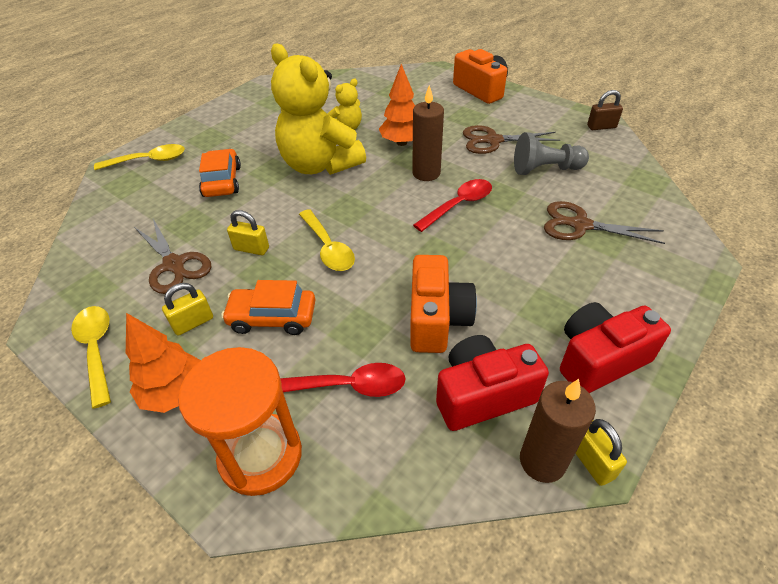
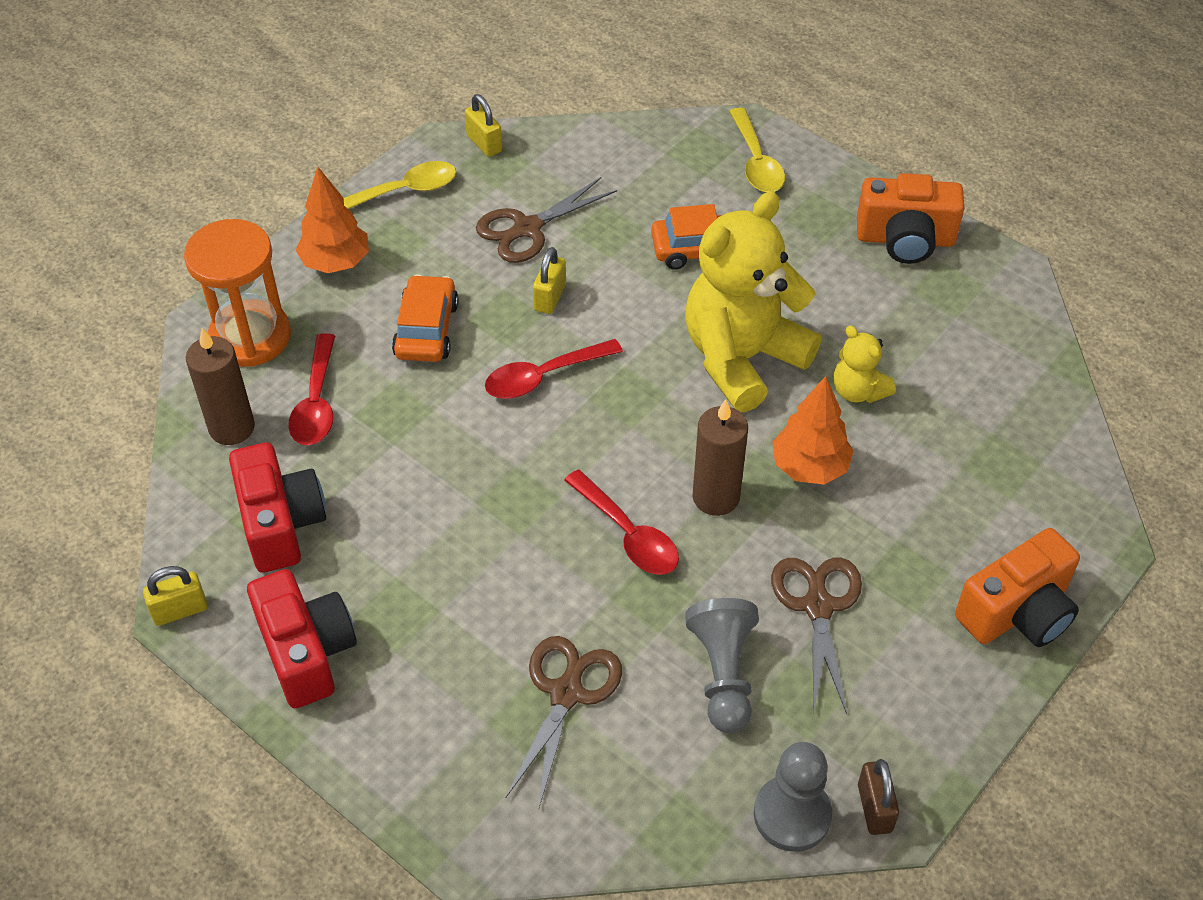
camera: 90 degrees right, 5 degrees up
yellow padlock [162,283,213,336] -> yellow padlock moved to [465,94,502,157]
yellow spoon [299,209,355,271] -> red spoon [485,339,623,399]
orange camera [410,255,477,353] -> orange camera moved to [857,173,964,264]
brown candle [520,379,596,483] -> brown candle moved to [186,328,255,445]
none -> grey pawn [754,742,832,852]

